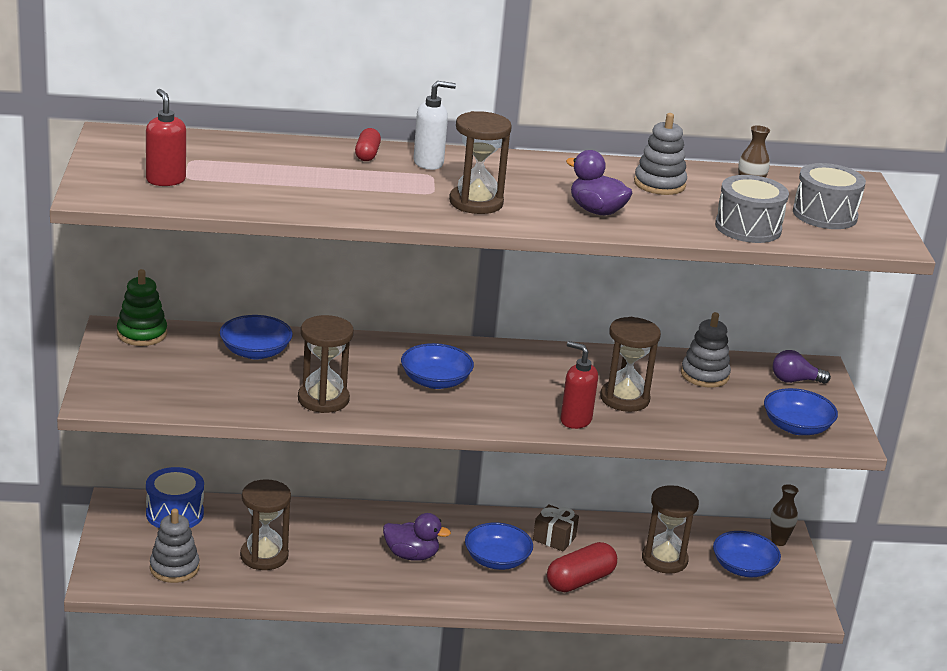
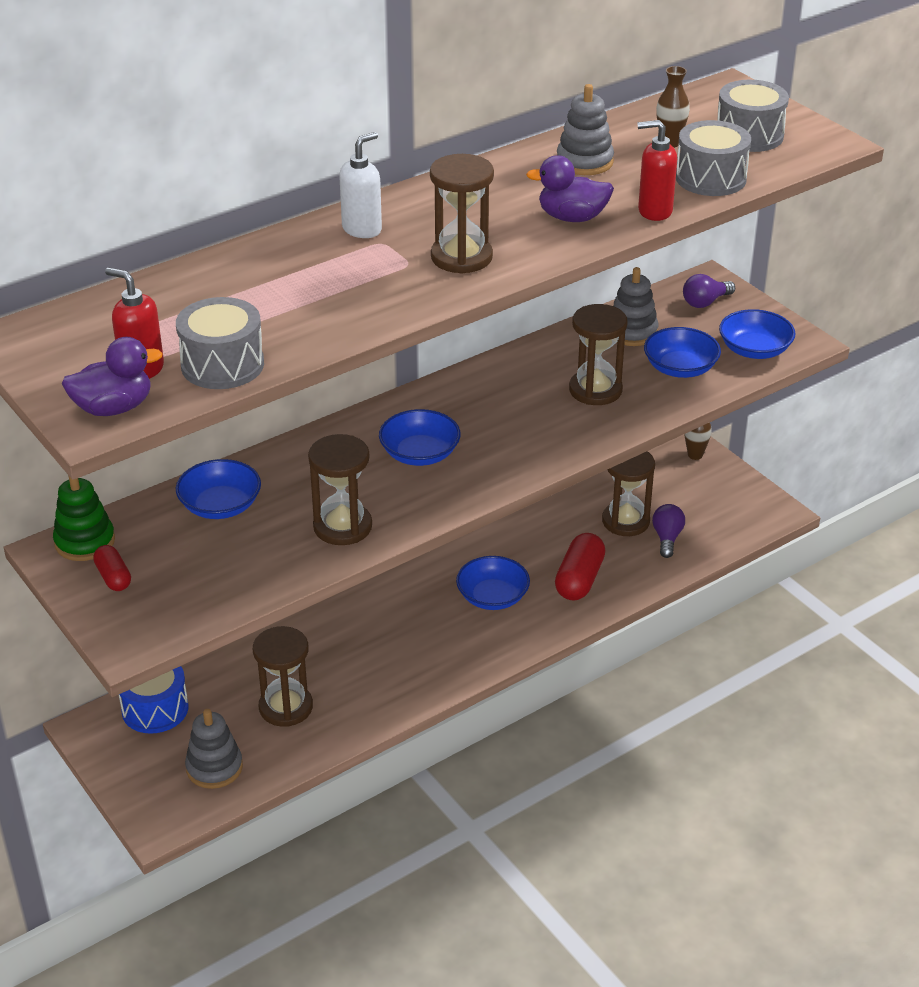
camera: 30 degrees left, 10 degrees up
red capsule [355,128,381,161] -> red capsule moved to [93,545,131,591]
purple duck [383,513,451,561] -> purple duck moved to [62,337,163,416]
brown gift [533,504,579,551] -> none
red soap dispenser [560,341,598,429] -> red soap dispenser moved to [637,120,677,221]
blue bowl [713,531,781,577] -> blue bowl moved to [644,327,721,378]
none -> grey drum [176,297,264,389]
none -> purple light bulb [652,504,685,558]

